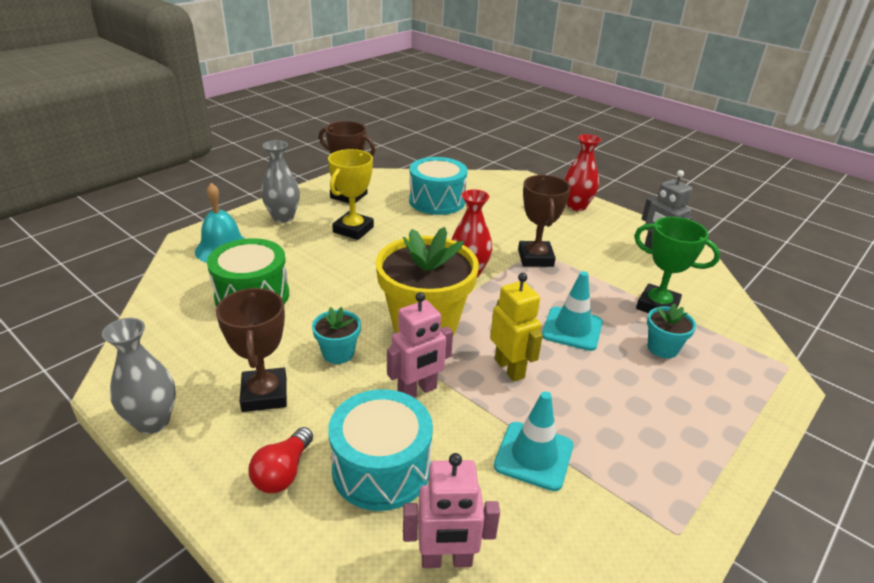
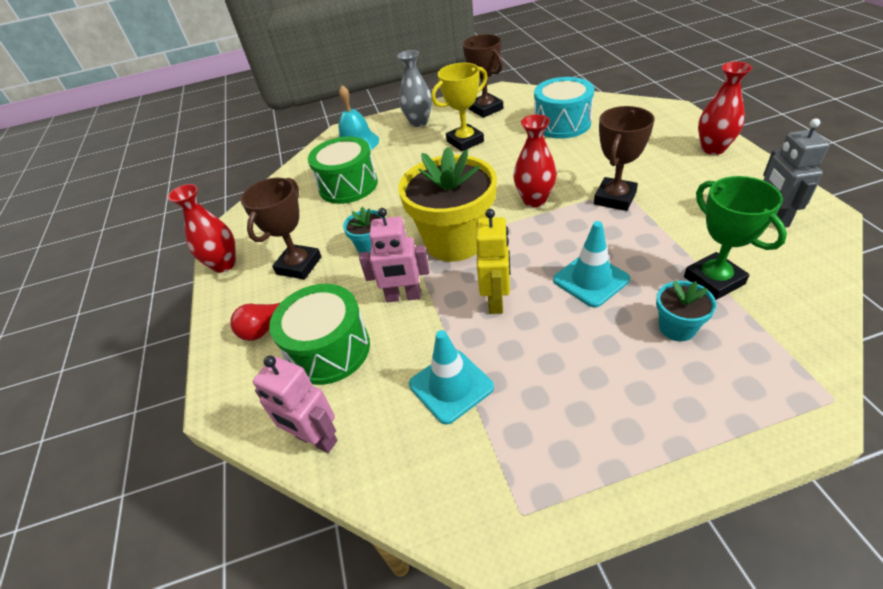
camera: 40 degrees right, 10 degrees up
grey vase [102,318,176,434] -> red vase [168,184,236,273]
turquoise drum [328,389,433,511] -> green drum [269,284,370,385]

